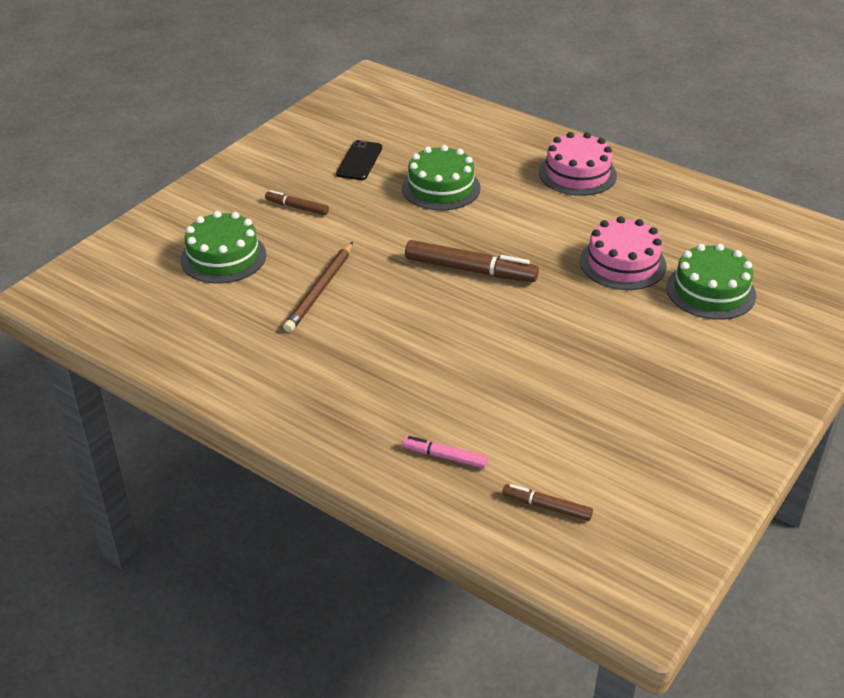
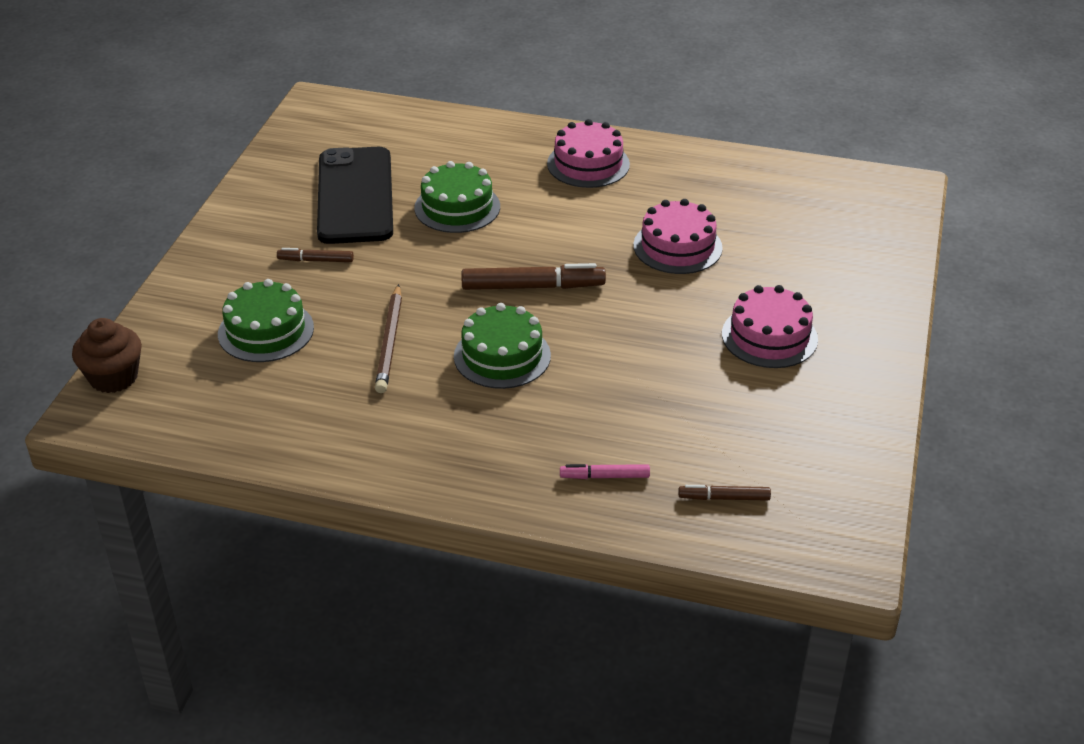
camera: 20 degrees left, 0 degrees up
black phone [336,140,382,180] -> black phone [317,147,393,244], size x2.13
green cake [666,244,756,320] -> green cake moved to [454,303,551,389]
none -> brown cupcake [72,318,142,393]
none -> pink cake [722,285,818,368]

